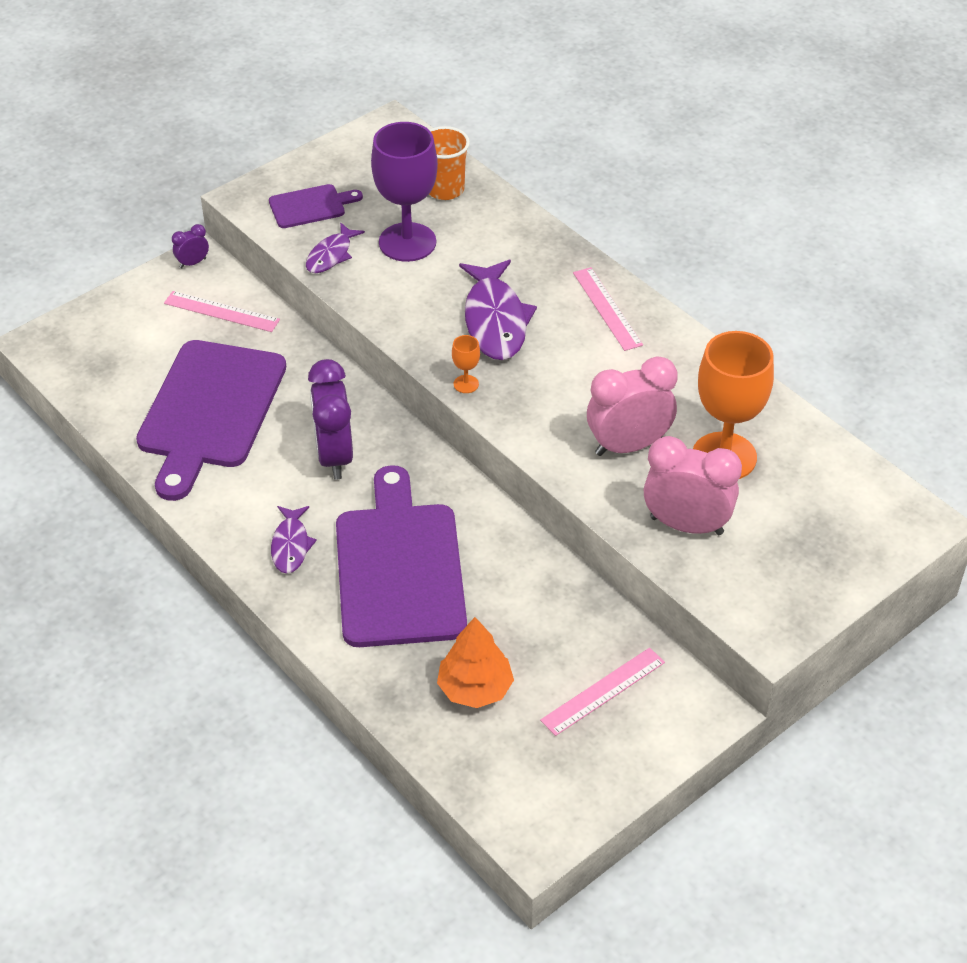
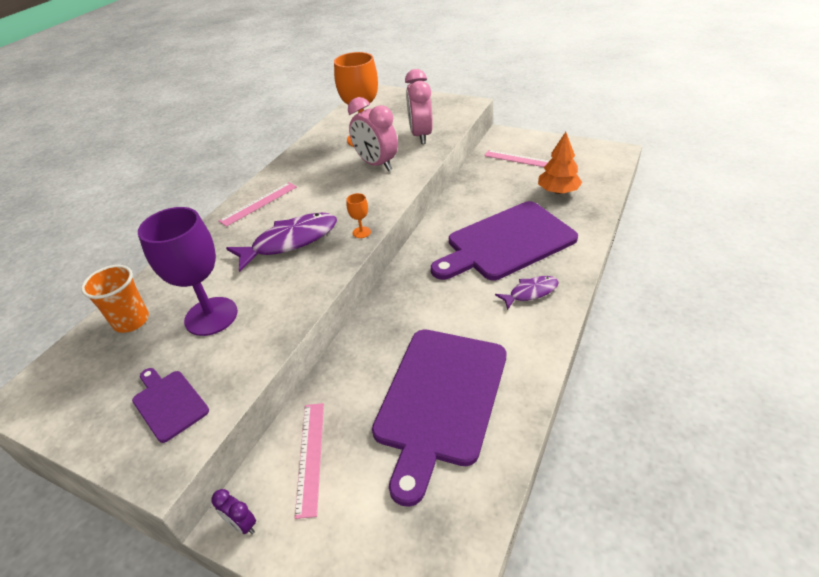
camera: 110 degrees left, 5 degrees down
purple cutting board [136,340,286,501] -> purple cutting board turned 120 degrees clockwise [372,329,506,507]
purple fish [306,222,365,273] -> none
purple clock [308,359,353,480] -> none

